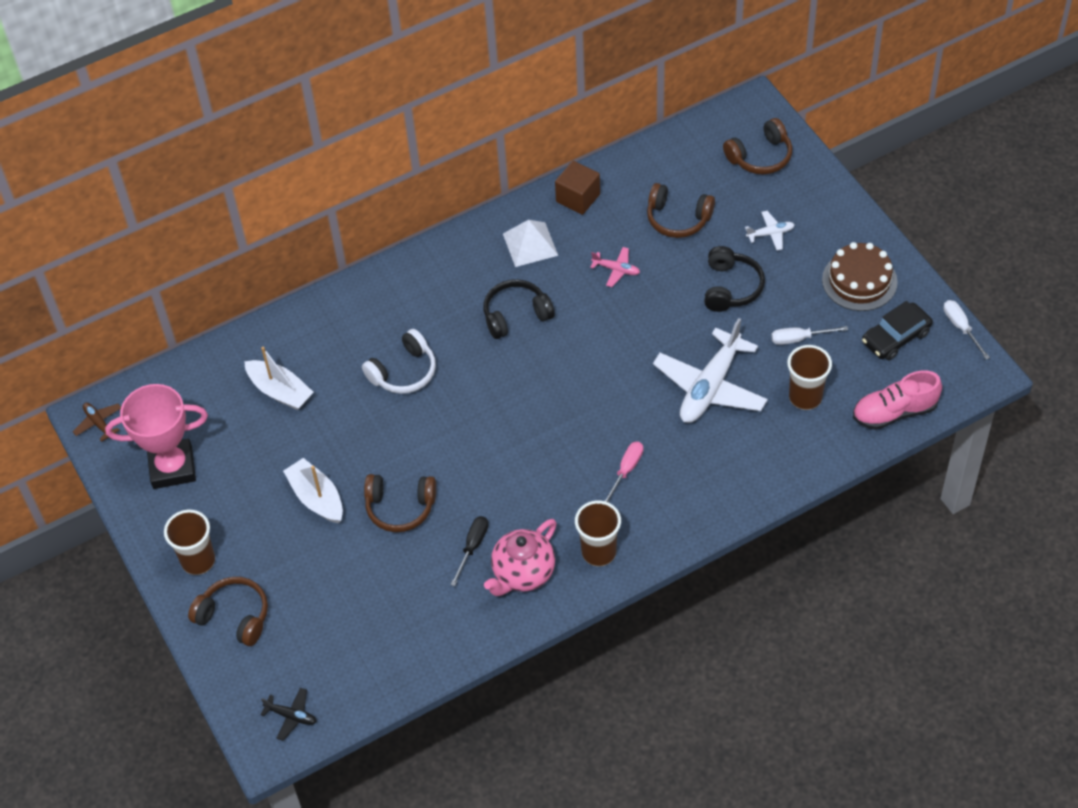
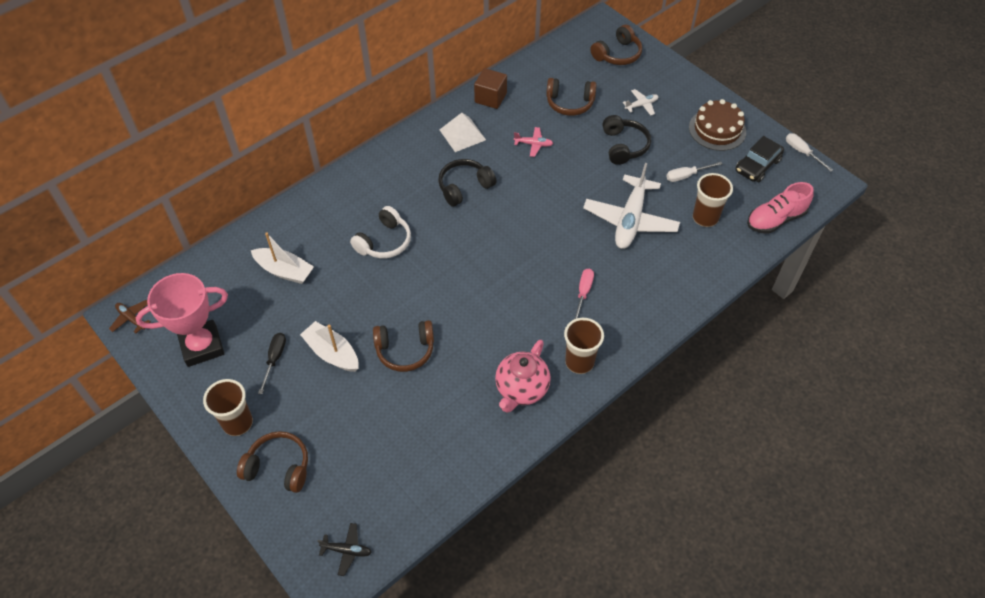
camera: 15 degrees left, 0 degrees up
black screwdriver [450,516,488,586] -> black screwdriver moved to [258,333,286,394]

